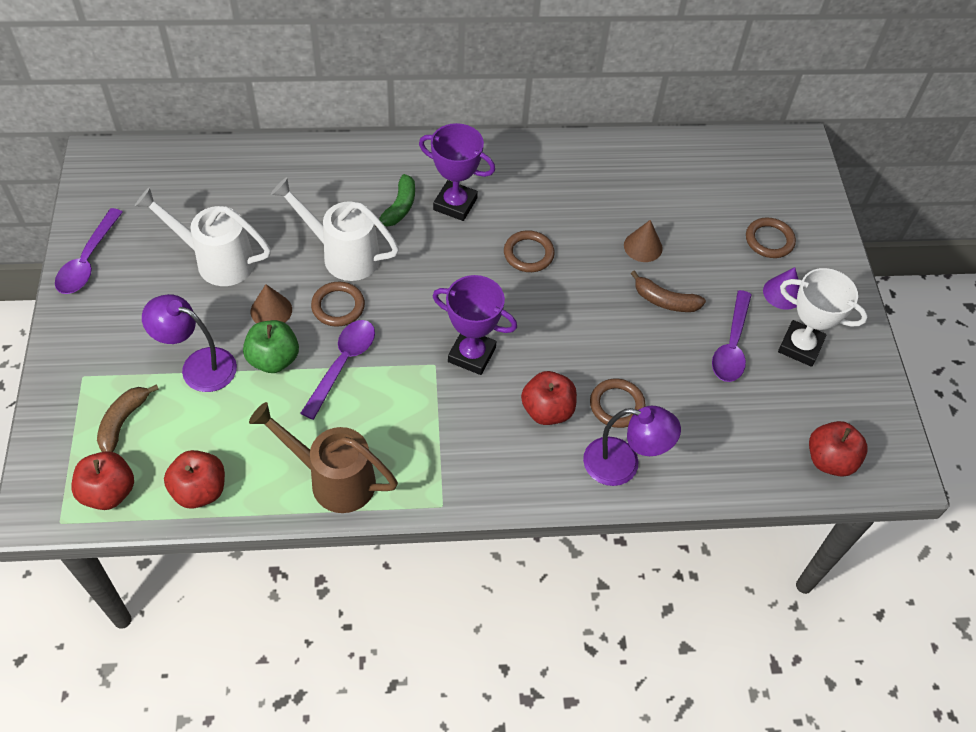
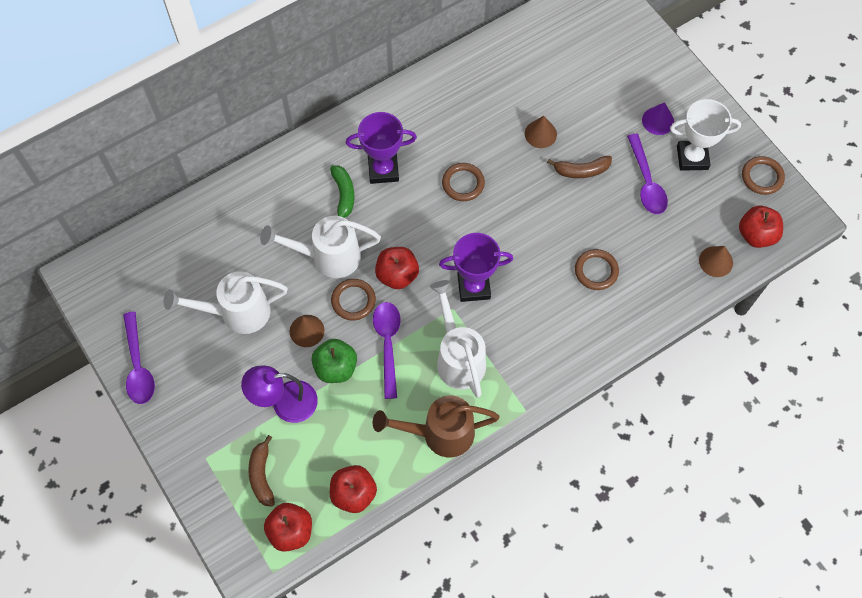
camera: 25 degrees left, 10 degrees up
red apple [521,371,577,425] -> red apple moved to [375,247,419,289]
purple lamp [583,406,681,486] -> none
brown ring [746,217,796,258] -> brown ring moved to [742,156,785,195]
none -> white watering can [430,280,486,398]
none -> brown cone [699,246,733,277]

